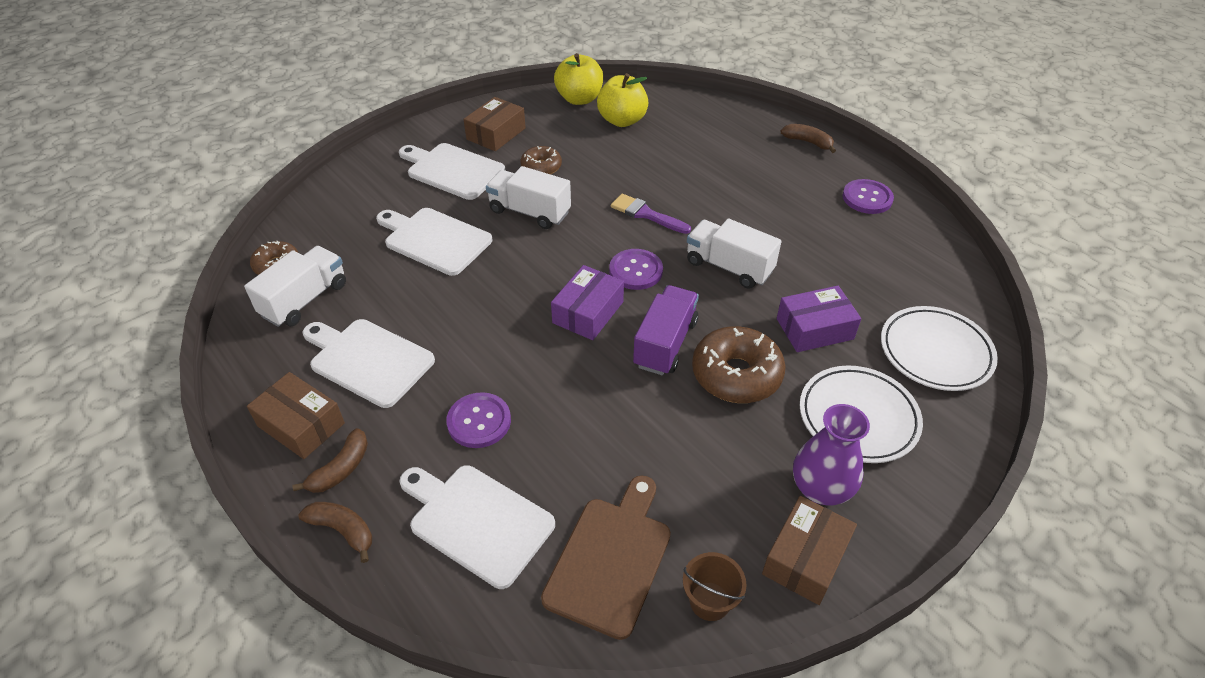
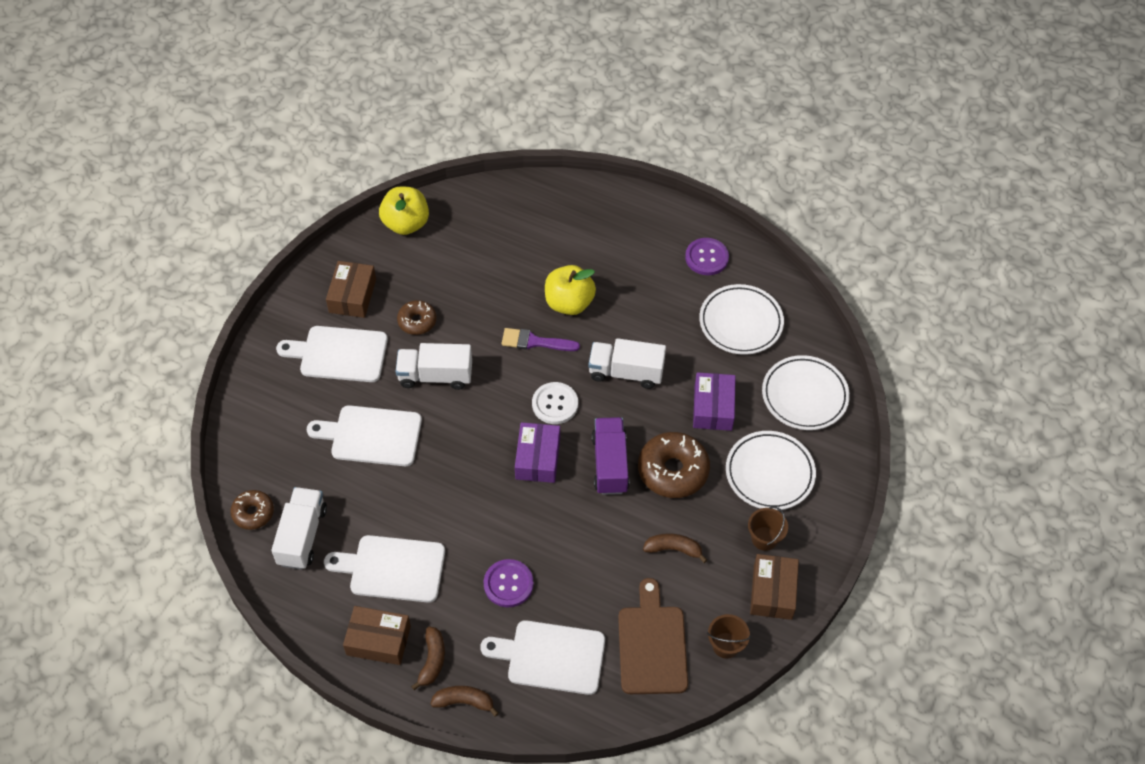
camera: 25 degrees left, 10 degrees up
yellow apple [597,73,648,127] -> yellow apple moved to [545,265,596,315]
purple button [609,249,663,290] -> white button [532,382,578,424]
purple box [777,286,861,352] -> purple box turned 45 degrees counterclockwise [693,372,736,431]
brown banana [780,124,836,153] -> brown banana moved to [643,533,707,563]
purple vase [793,404,870,505] -> brown bucket [748,507,788,551]
none -> white plate [699,284,784,355]

